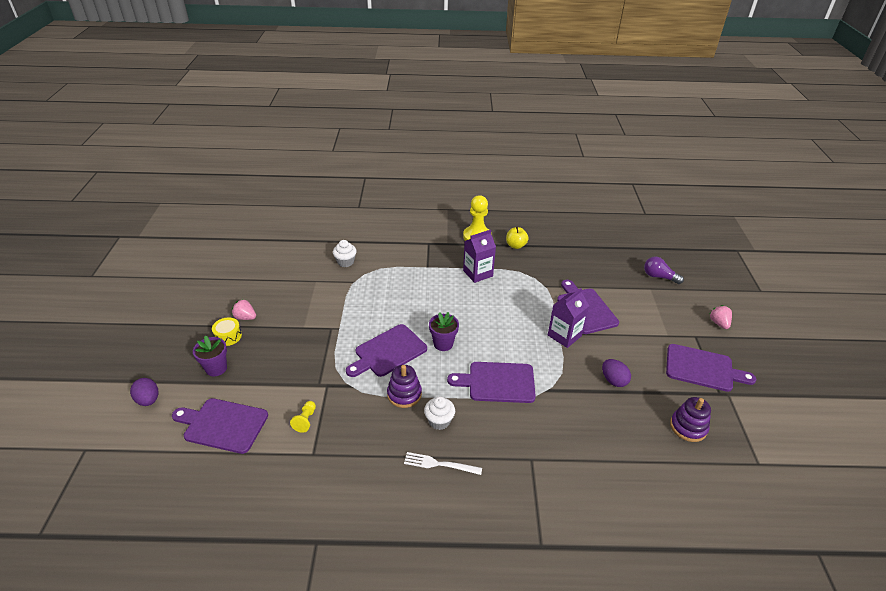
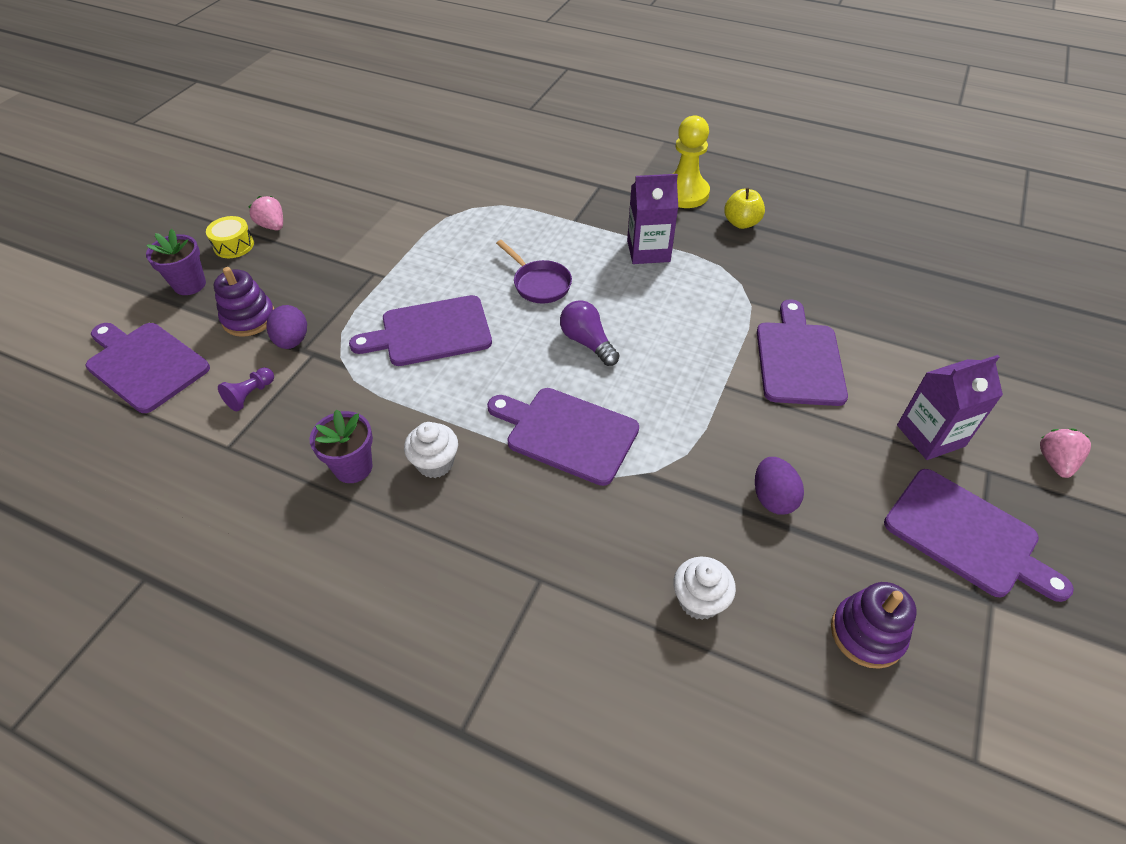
camera: 25 degrees right, 10 degrees up
purple egg [130,378,159,406] -> purple egg moved to [266,305,307,349]
yellow pawn [290,401,316,433] -> purple pawn [218,367,274,411]
white cupcake [333,240,357,267] -> white cupcake moved to [673,557,736,620]
purple stacking toy [387,365,422,408] -> purple stacking toy moved to [213,267,274,337]
white fork [404,452,482,475] -> none
purple flower pot [429,312,459,351] -> purple flower pot moved to [310,409,373,483]
purple carton [548,288,589,348] -> purple carton moved to [897,355,1003,460]
purple light bulb [644,256,684,284] -> purple light bulb moved to [560,300,619,366]
none -> purple pan [496,240,572,304]

